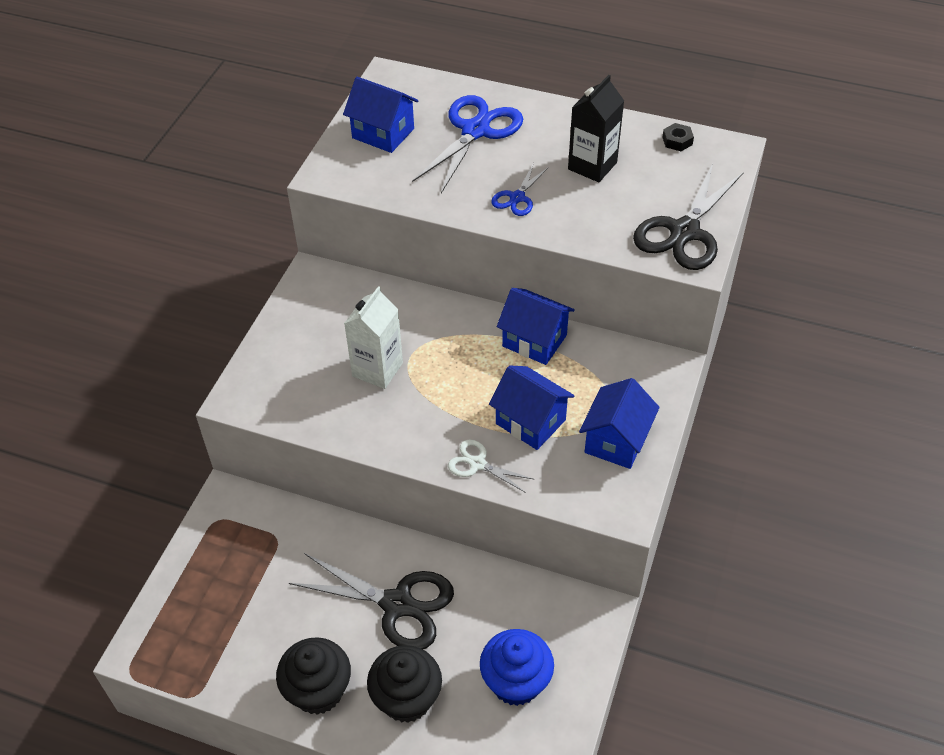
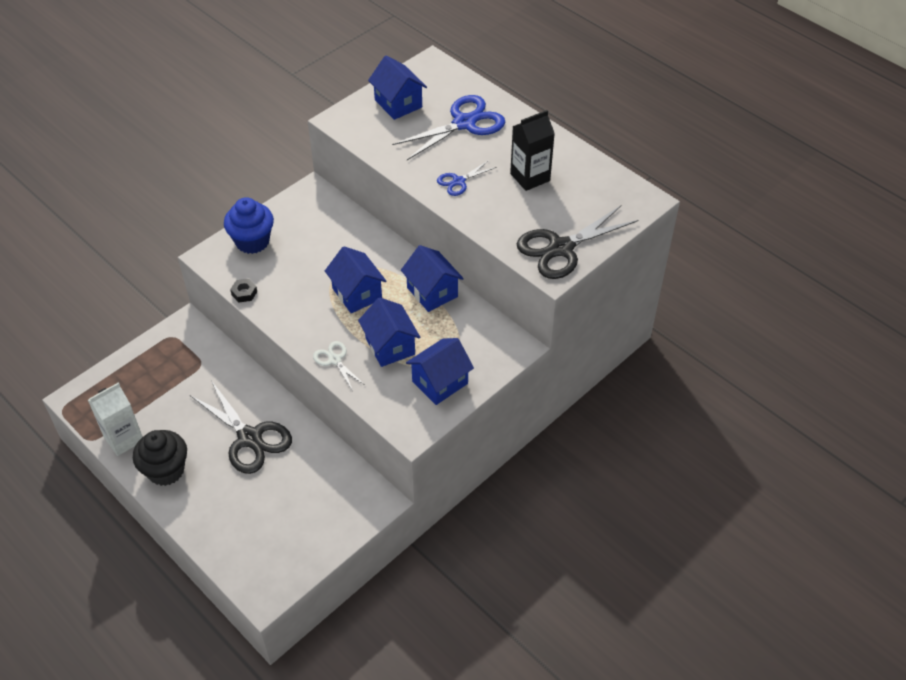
camera: 25 degrees right, 0 degrees up
white carton [344,286,403,389] -> white carton moved to [88,383,143,456]
black cupcake [367,645,442,723] -> none
blue cupcake [480,629,554,706] -> blue cupcake moved to [224,197,274,254]
black nut [662,123,694,151] -> black nut moved to [230,279,257,303]
none -> blue house [325,246,386,313]

